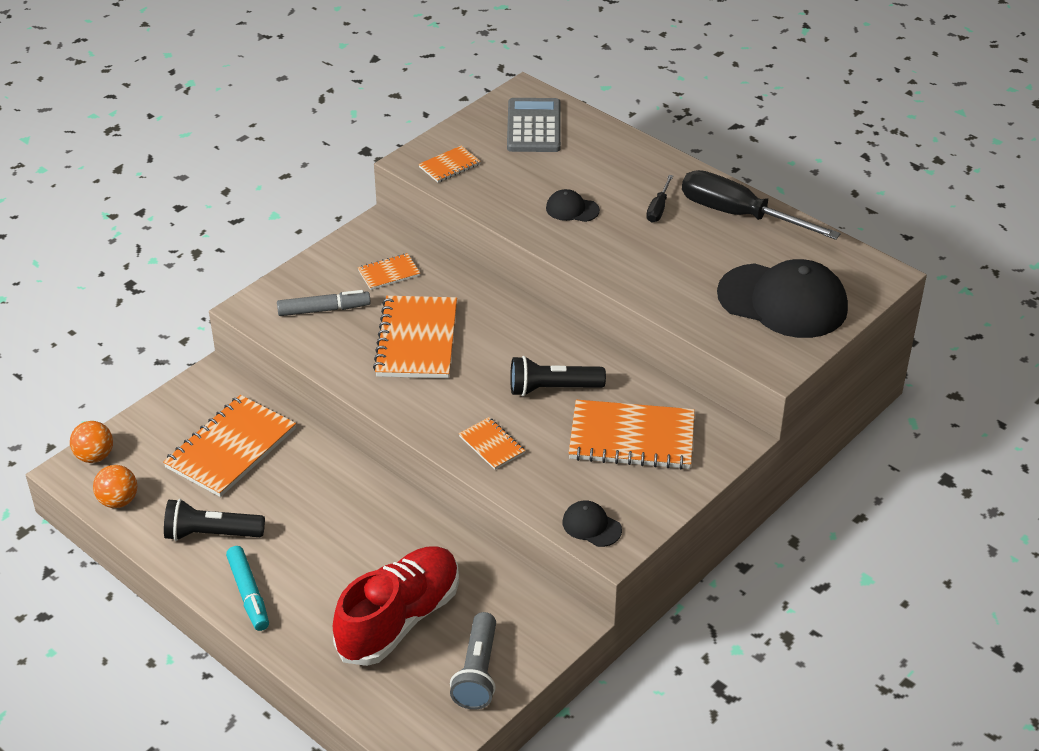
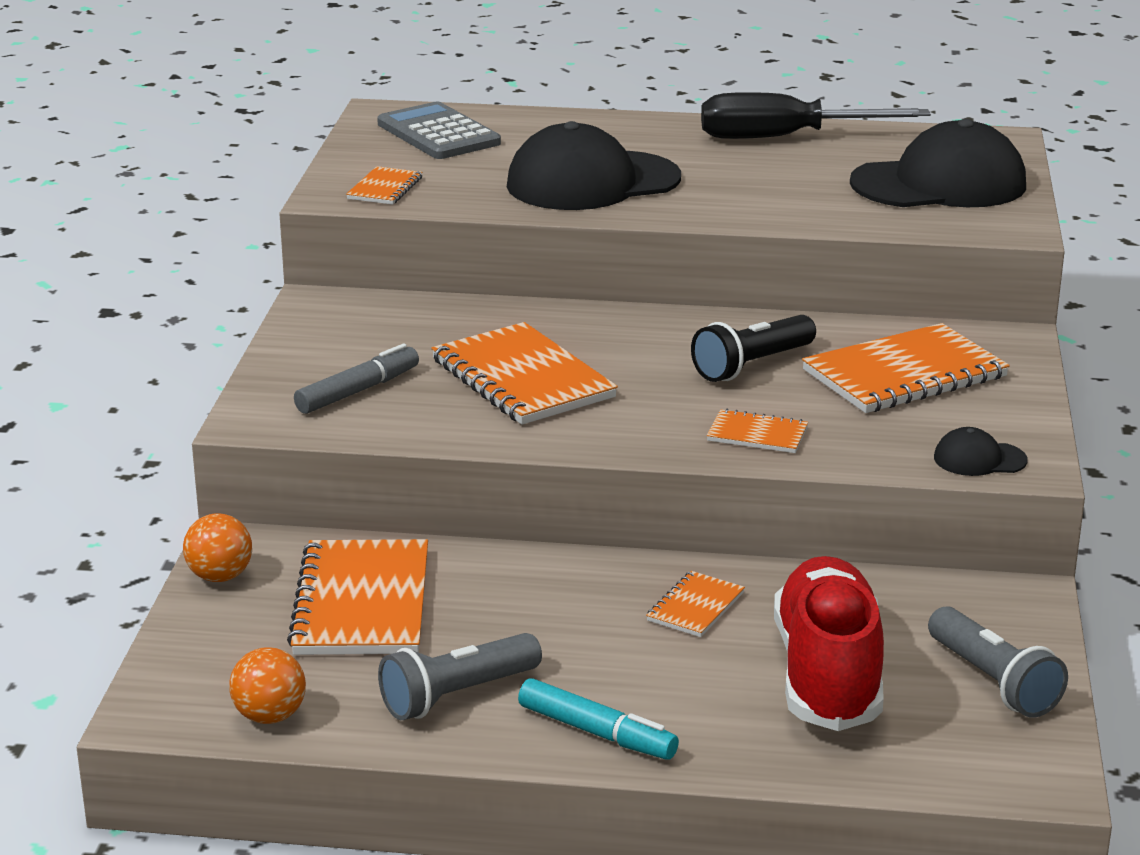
camera: 35 degrees left, 15 degrees down
orange ball [70,421,113,463] -> orange ball moved to [183,514,252,582]
black flashlight [164,499,265,541] -> grey flashlight [378,633,542,720]
orange notebook [358,253,420,290] -> orange notebook moved to [646,571,745,637]
black cap [546,189,600,222] -> black cap [507,121,681,210], size x2.29
black screwdriver [646,175,673,222] -> none

